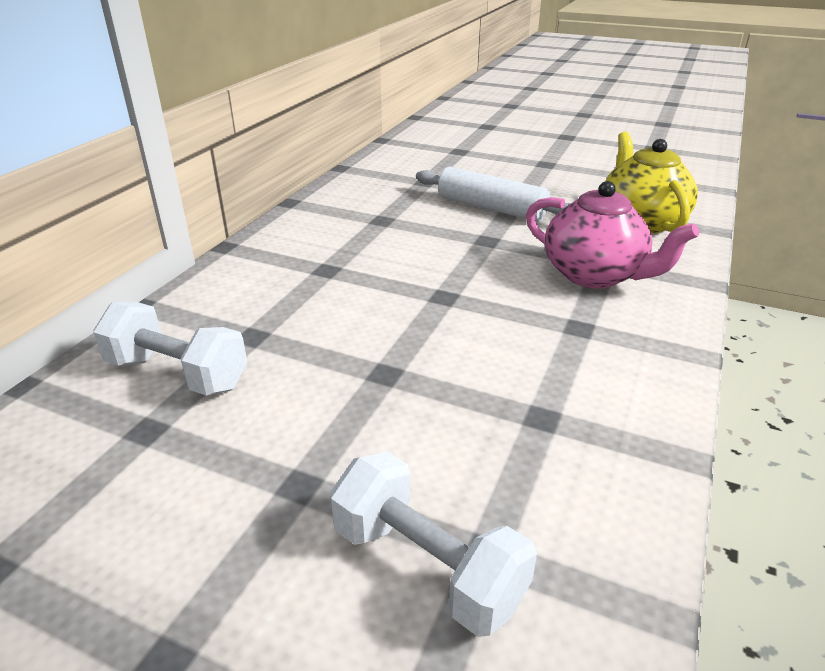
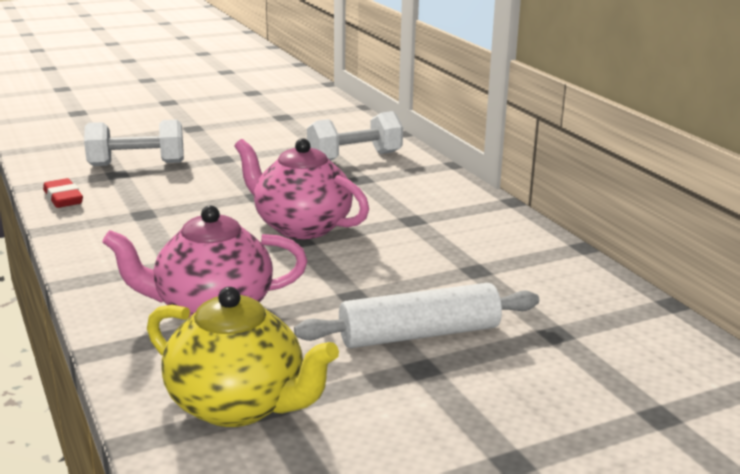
camera: 130 degrees right, 10 degrees down
none -> red eraser [43,178,83,208]
none -> pink teapot [234,138,369,239]

